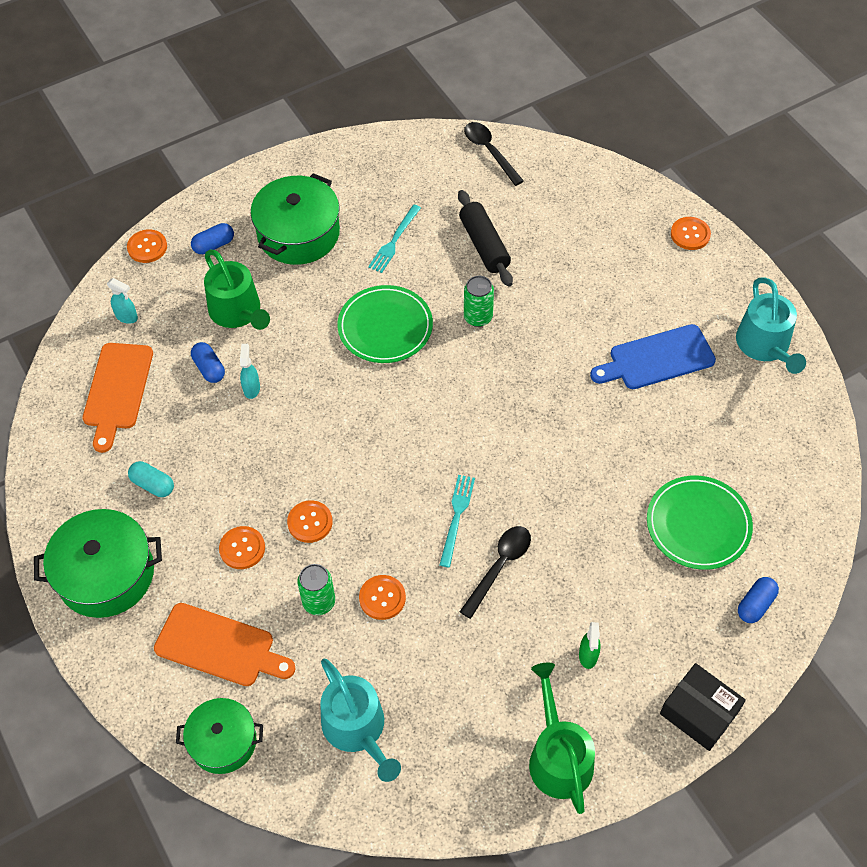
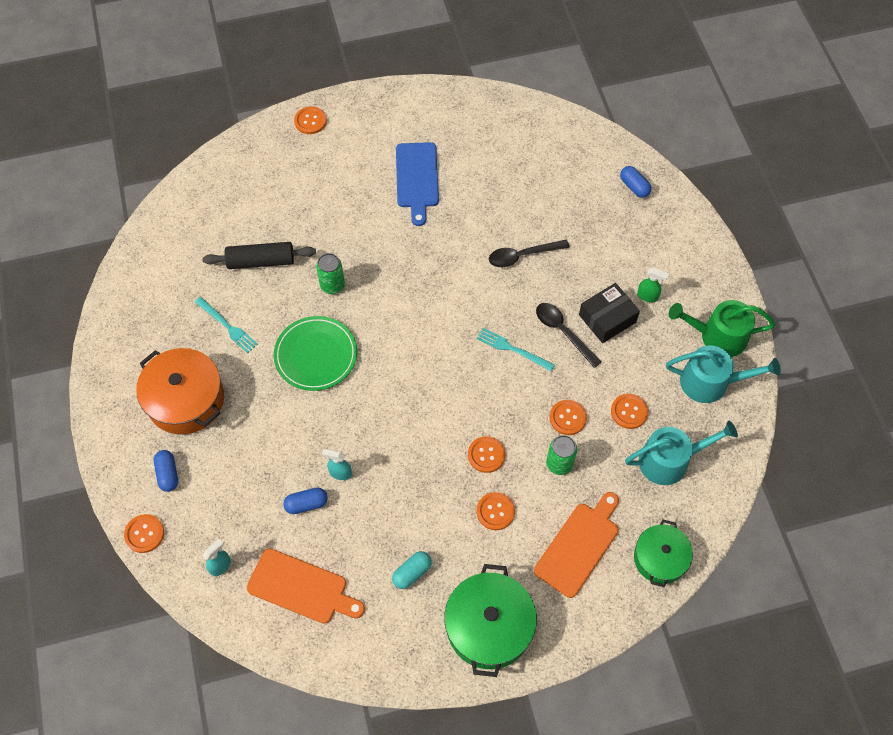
camera: 75 degrees left, 5 degrees up
green watering can [204,250,270,330] -> none
green pot [250,173,340,265] -> orange pot [137,348,224,435]
black spoon [464,122,524,186] -> black spoon moved to [489,240,570,267]
green plate [647,475,753,570] -> none
black box [660,663,746,751] -> black box moved to [579,283,640,343]
turquoise watering can [736,278,806,374] -> turquoise watering can moved to [666,346,781,403]
none -> orange button [611,394,648,429]

